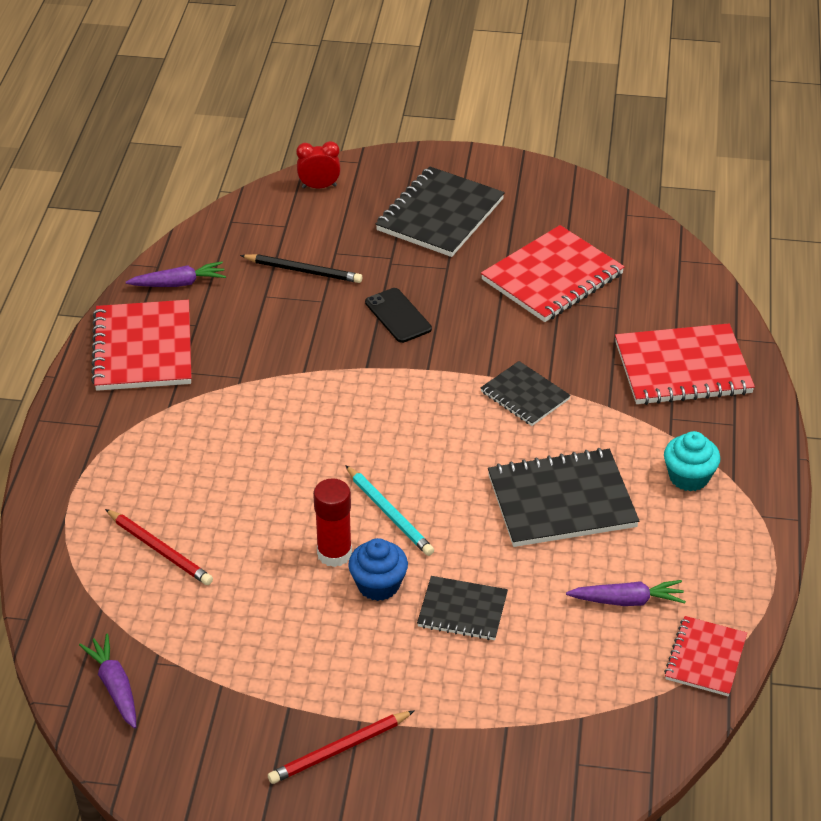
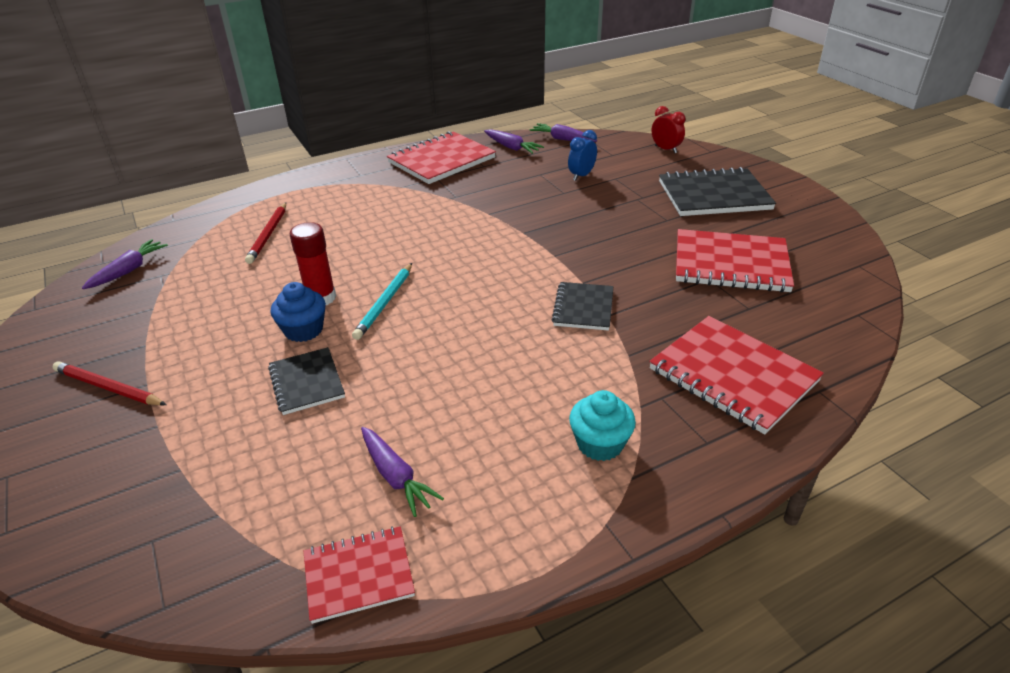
camera: 55 degrees right, 5 degrees down
black pencil [240,254,362,283] -> blue clock [568,130,597,181]
black phone [365,288,432,343] -> none
black notebook [488,448,639,547] -> none
none -> purple carrot [529,123,597,142]

